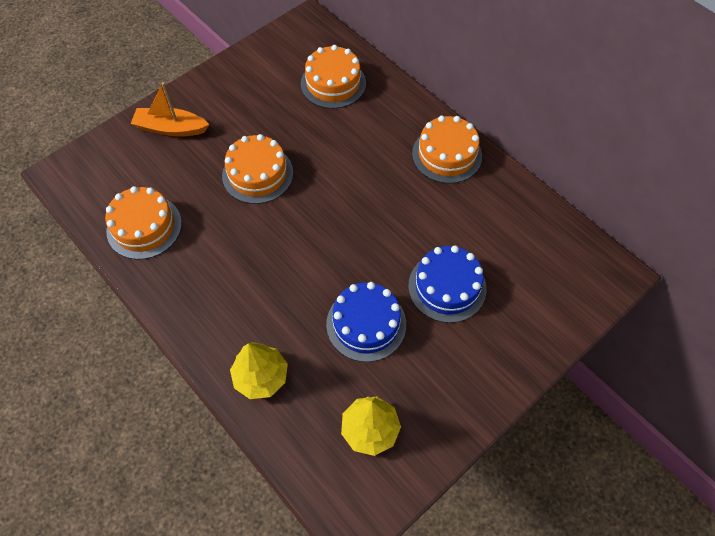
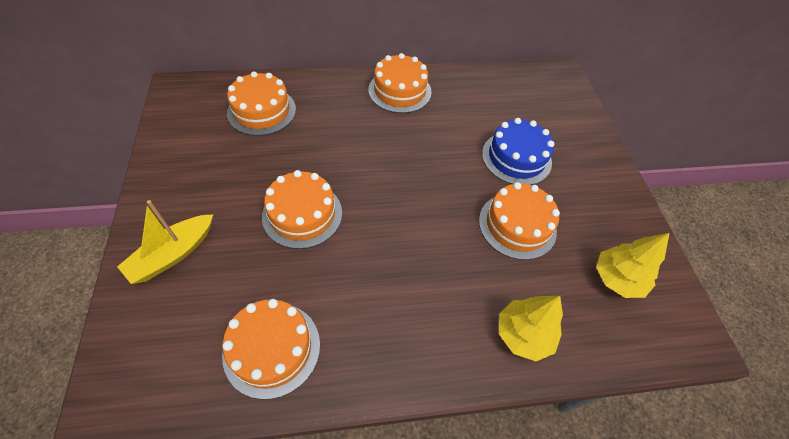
camera: 60 degrees left, 5 degrees down
orange boat [131,82,209,137] -> yellow boat [117,200,213,284]
blue cake [326,282,406,362] -> orange cake [479,182,560,260]

